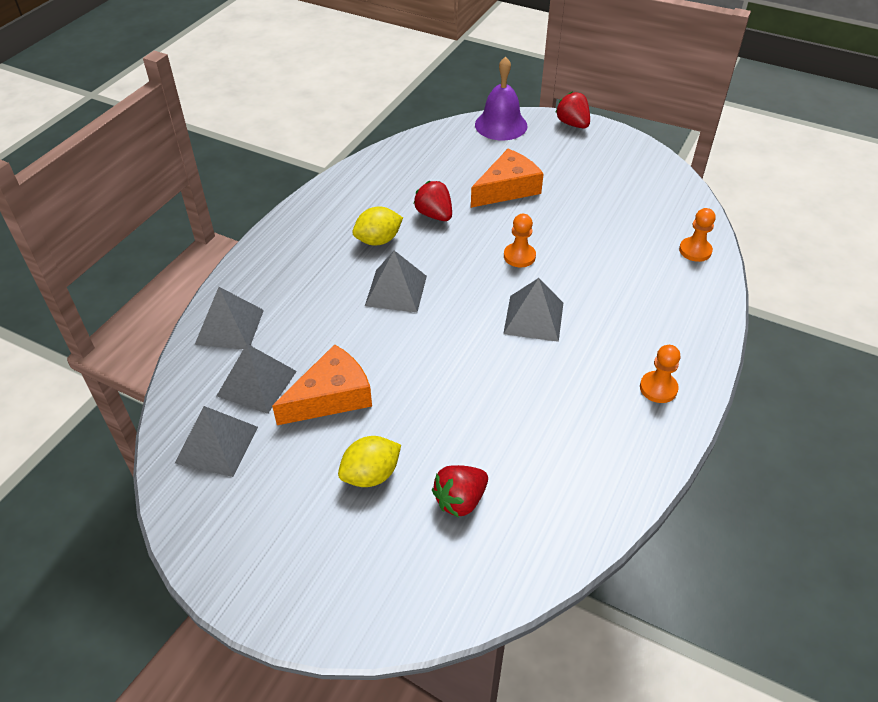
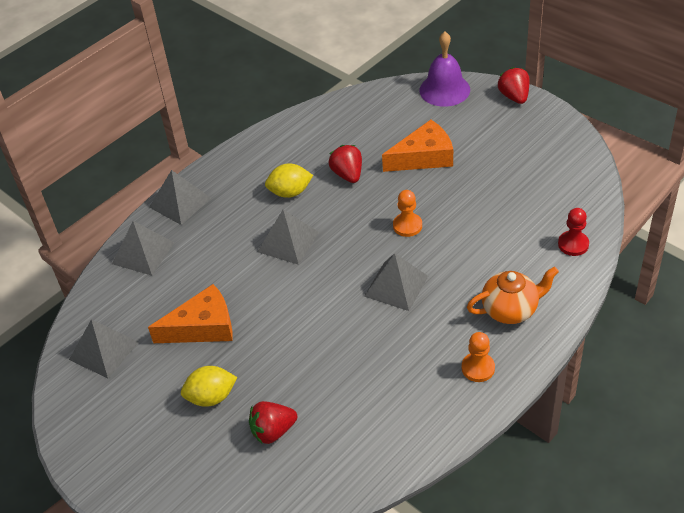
camera: 20 degrees right, 0 degrees up
grey pyramid [217,344,297,414] -> grey pyramid moved to [149,170,211,225]
orange pawn [679,208,716,262] -> red pawn [558,208,589,256]
none -> orange teapot [467,267,559,324]

